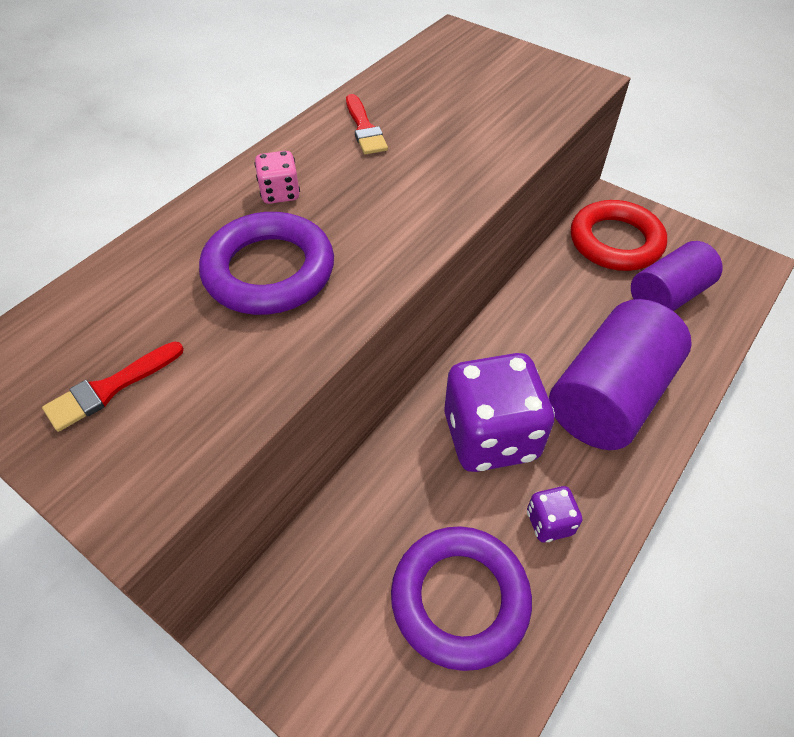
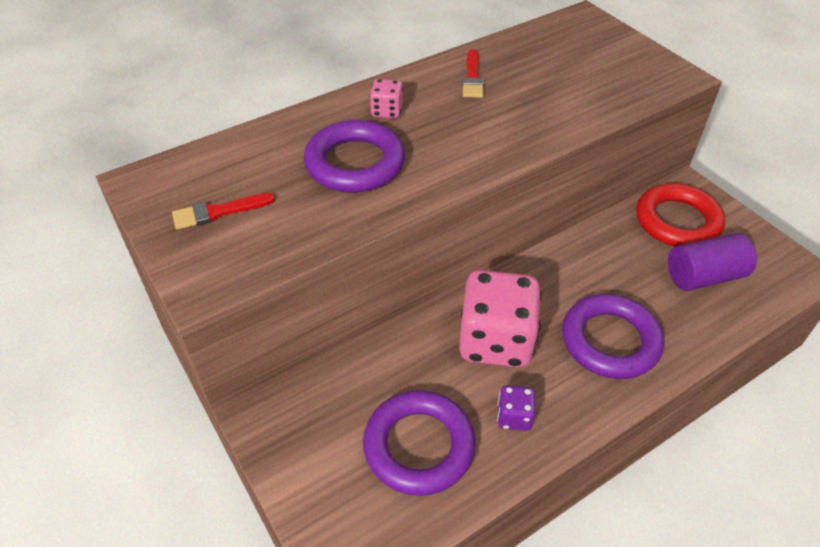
camera: 20 degrees right, 5 degrees down
purple dice [444,353,555,472] -> pink dice [459,270,541,368]
purple cylinder [549,299,692,450] -> purple ring [562,294,664,379]

